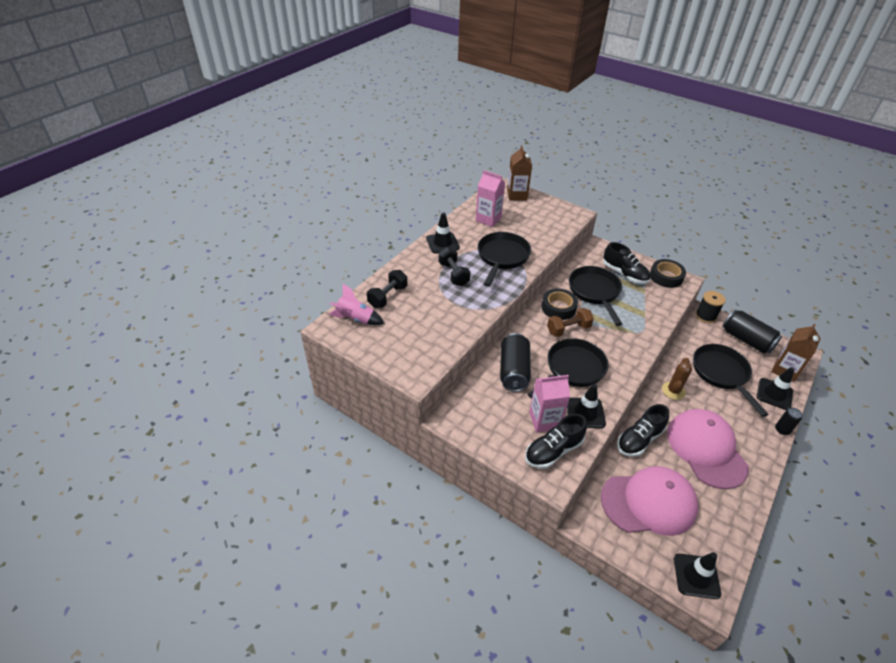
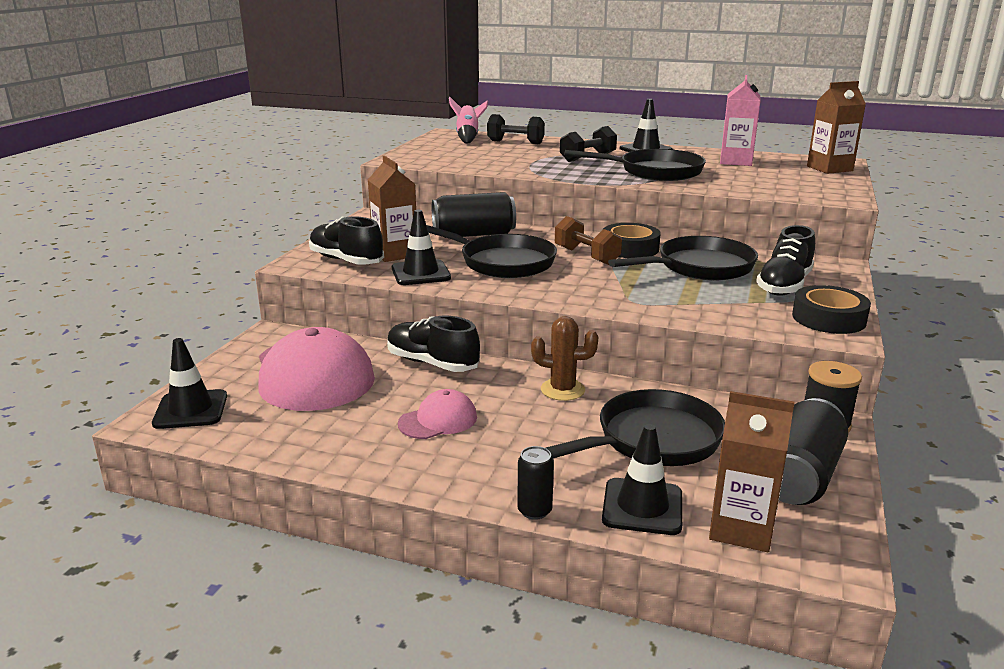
camera: 75 degrees right, 20 degrees down
pink carton [529,375,570,433] -> brown carton [368,156,416,262]
pink cap [667,409,749,489] -> pink cap [398,389,477,439], size x0.49

